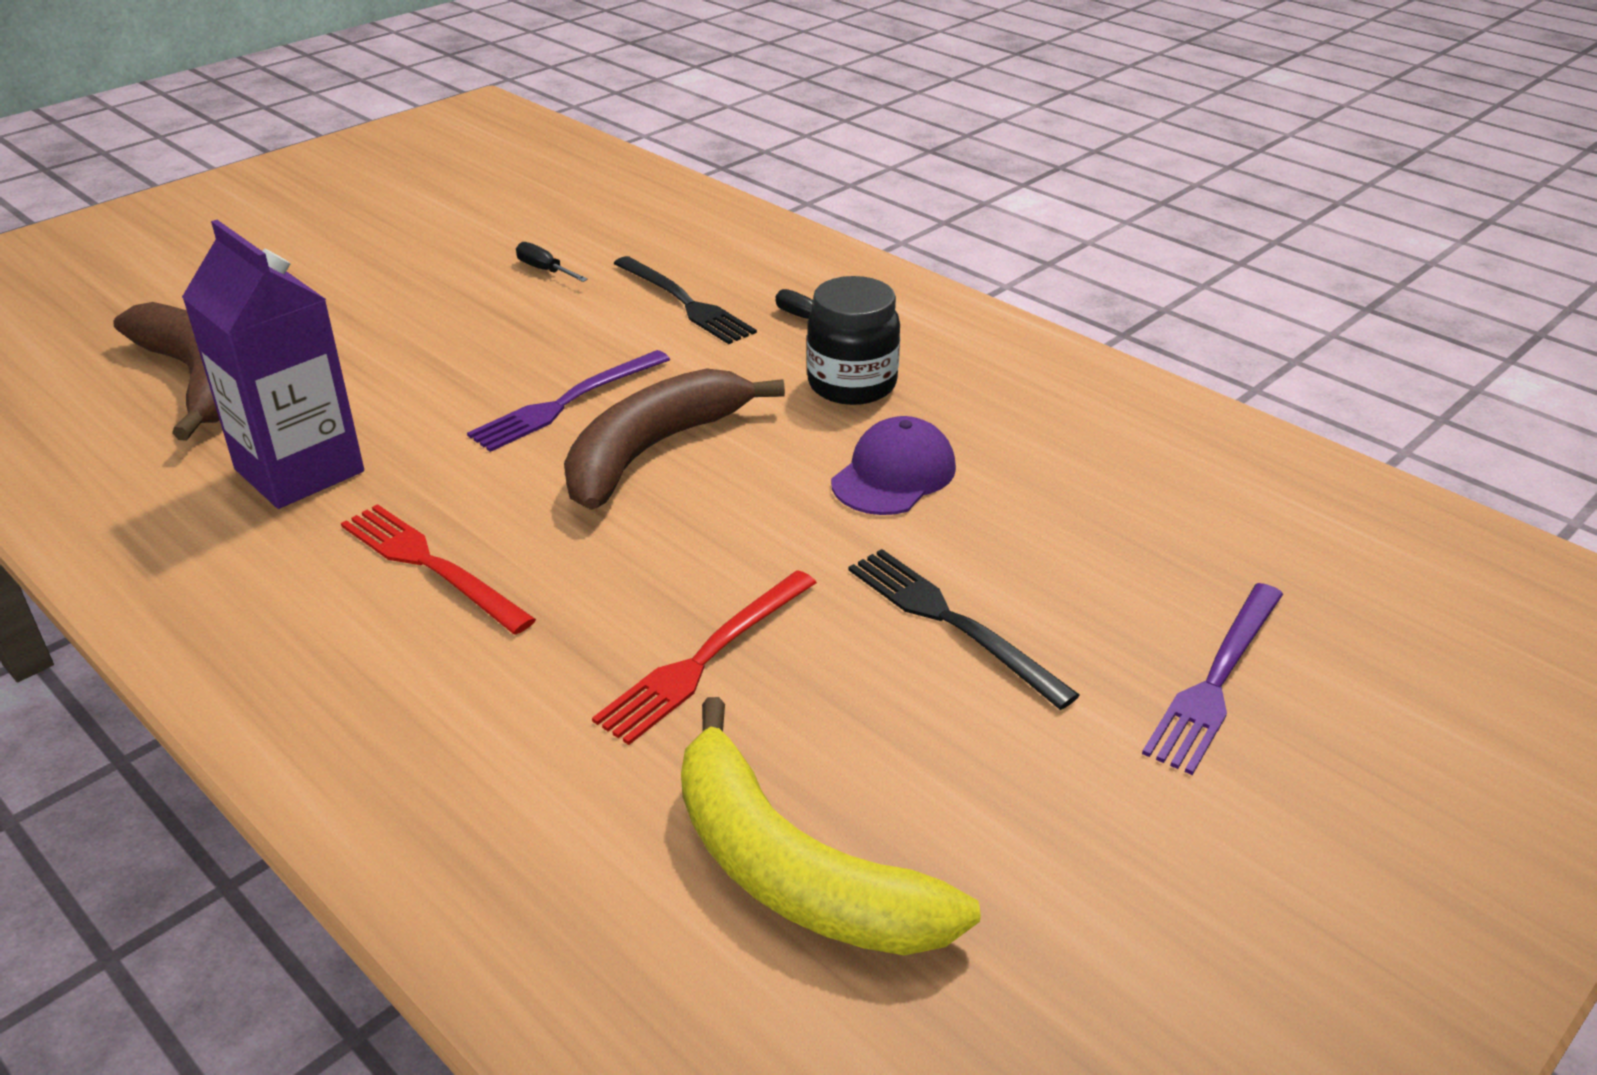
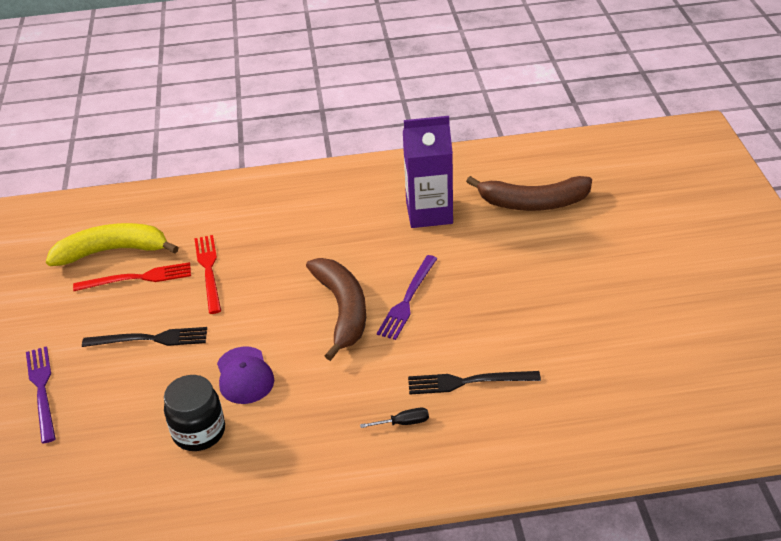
camera: 130 degrees right, 5 degrees up
red fork [341,504,536,635] -> red fork moved to [73,262,191,291]
purple fork [467,350,670,452] -> purple fork turned 150 degrees counterclockwise [377,255,438,340]
black screwdriver [516,242,588,282] -> none
black jar [807,276,900,405] -> black jar moved to [164,375,225,451]

